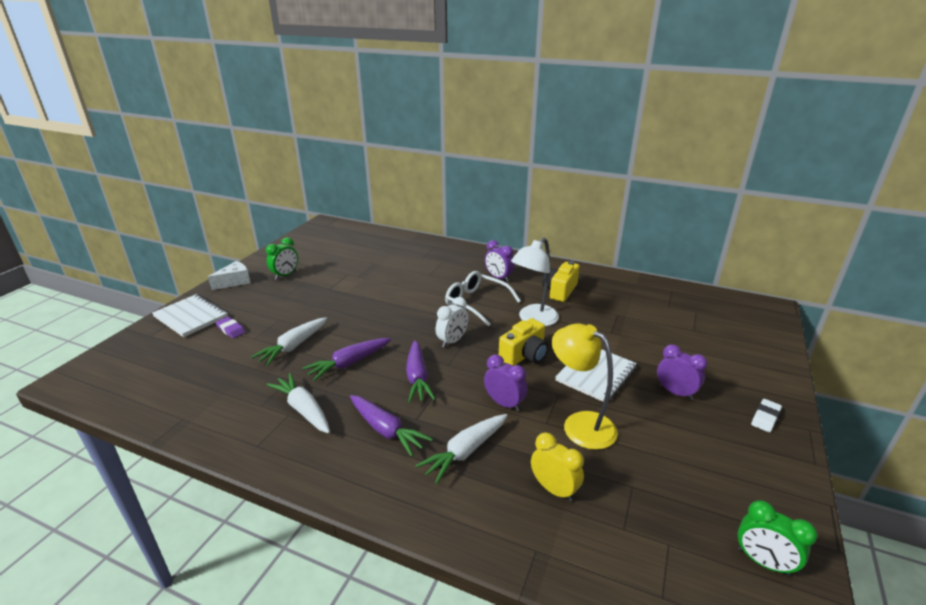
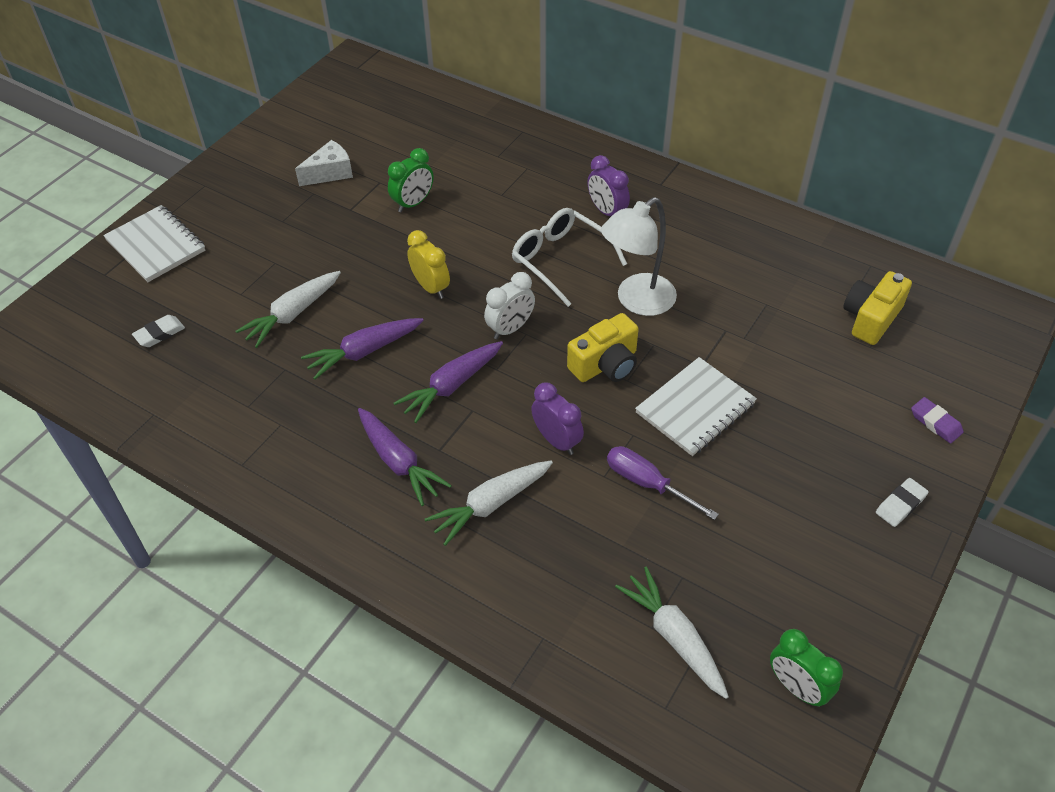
camera: 10 degrees right, 20 degrees up
white cheese [208,261,250,290] -> white cheese moved to [295,140,353,186]
purple eraser [215,317,245,338] -> purple eraser moved to [911,397,964,444]
green clock [266,238,298,280] -> green clock moved to [388,148,433,212]
white carrot [267,373,330,433] -> white carrot moved to [615,566,729,699]
purple carrot [406,340,435,403] -> purple carrot turned 45 degrees clockwise [394,341,503,423]
yellow clock [531,433,584,502] -> yellow clock moved to [407,230,450,299]
yellow camera [542,261,580,302] -> yellow camera moved to [843,271,912,345]
yellow lamp [552,323,618,450] -> purple screwdriver [607,446,719,520]
purple clock [657,344,708,400] -> none
none -> white eraser [132,315,185,347]

